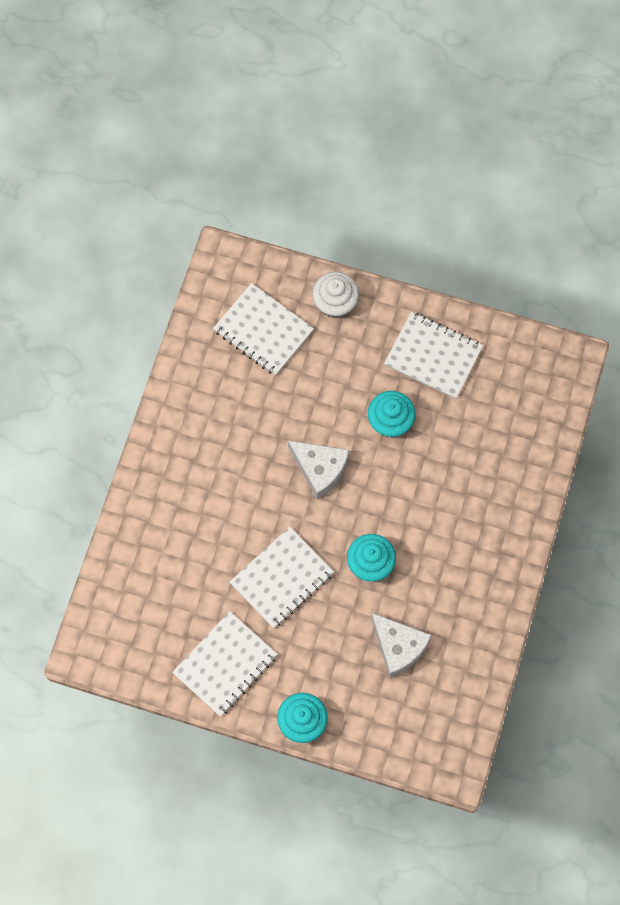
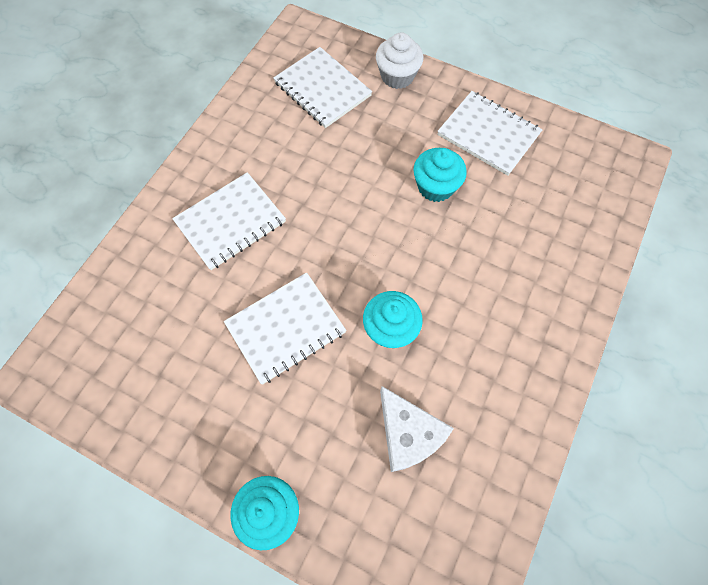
camera: 10 degrees right, 5 degrees down
white notebook [172,611,278,717] -> white notebook moved to [172,172,286,270]
white cheese [288,440,349,499] -> none

